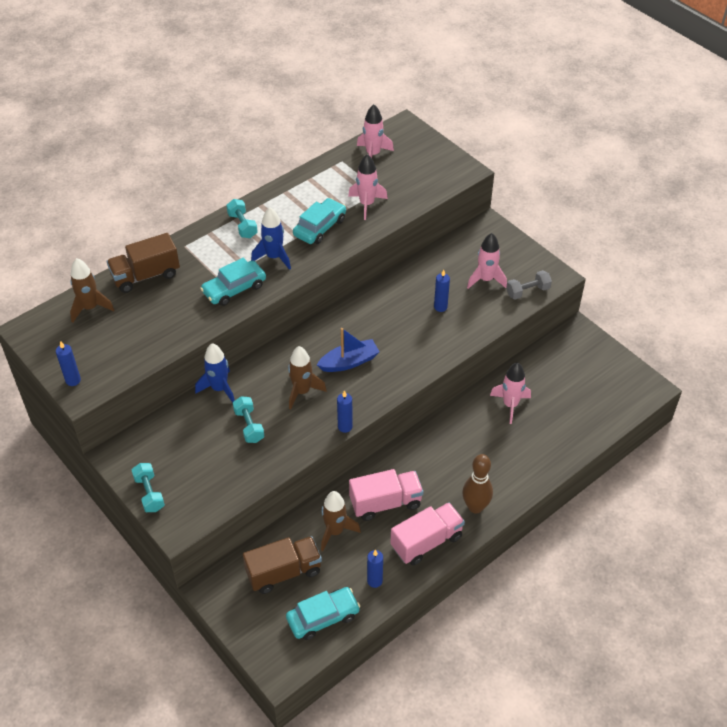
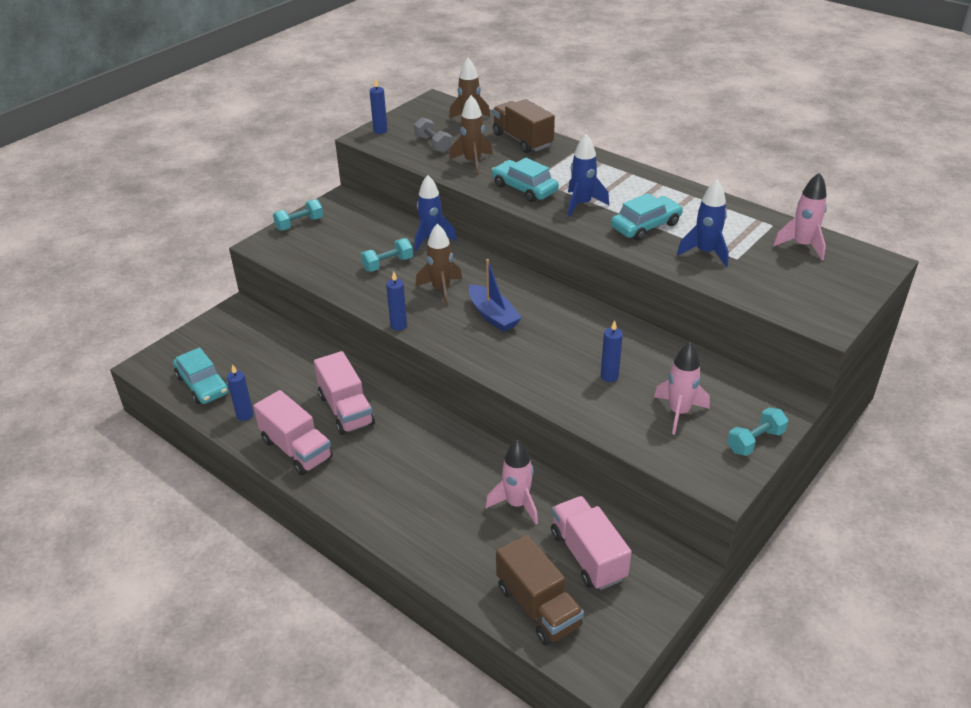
camera: 80 degrees right, 10 degrees down
turquoise dumbbell [226,199,258,238] -> turquoise dumbbell moved to [727,407,788,456]
brown truck [243,536,322,594] -> brown truck moved to [496,534,584,646]
turquoise car [293,198,346,244] -> turquoise car turned 60 degrees counterclockwise [611,193,683,241]
brown rocket [321,491,361,551] -> brown rocket moved to [449,95,493,175]
pink rocket [348,154,388,220] -> blue rocket [677,180,729,267]
brown bowling pin [462,454,493,513] -> none
grey dumbbell [506,270,552,299] -> grey dumbbell moved to [414,117,452,153]
none -> pink truck [551,496,632,590]

